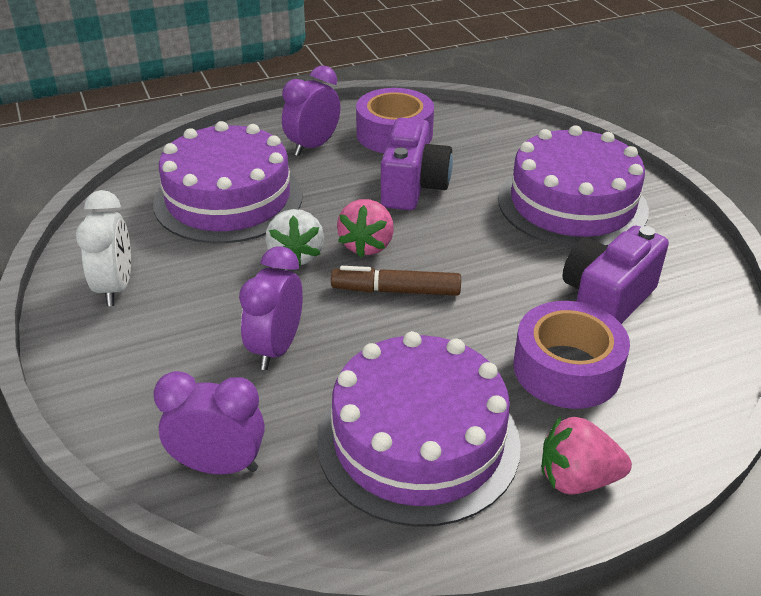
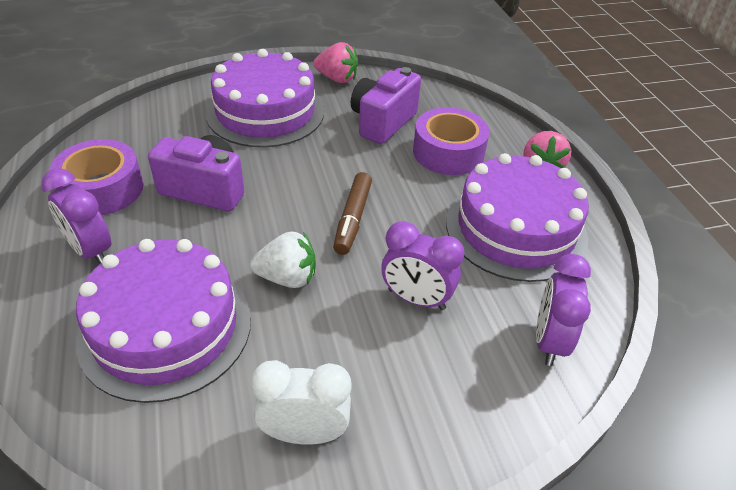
camera: 85 degrees left, 5 degrees up
pink strawberry [337,199,394,257] -> pink strawberry moved to [313,42,359,83]
purple camera [562,225,669,324] -> purple camera turned 75 degrees clockwise [351,67,421,144]

